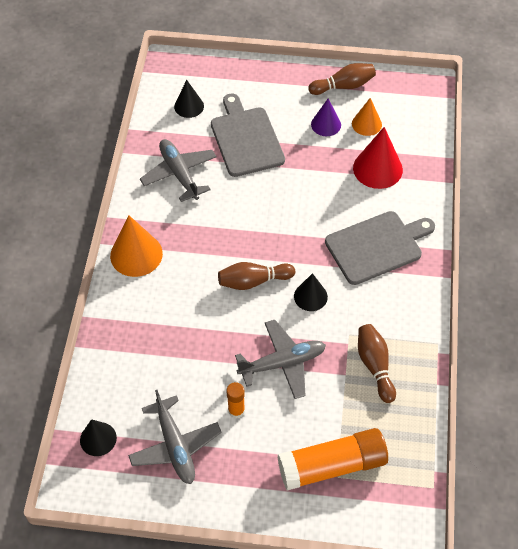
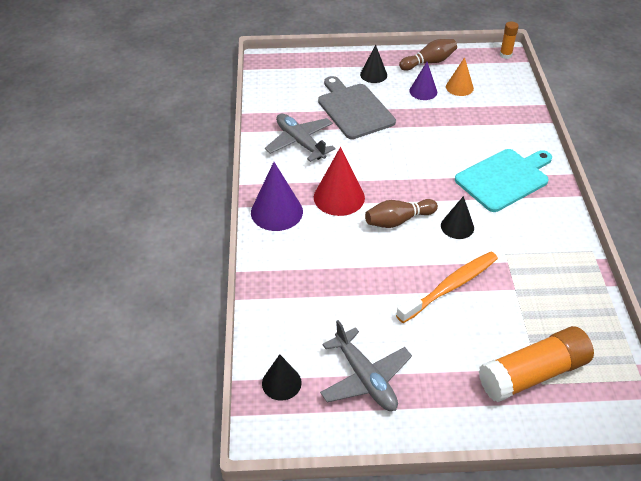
camera: 10 degrees left, 10 degrees down
orange cone [110,215,163,277] -> purple cone [251,162,303,231]
black cone [174,80,204,118] -> black cone moved to [360,45,387,83]
orange glue stick [226,382,245,418] -> orange glue stick moved to [500,21,519,59]
grey plane [235,320,326,399] -> orange toothbrush [396,252,498,323]
grey cutting board [325,211,435,285] -> turquoise cutting board [455,149,552,212]
red cone [353,127,403,189] -> red cone moved to [314,147,365,216]
brown bowling pin [358,324,396,403] -> none

